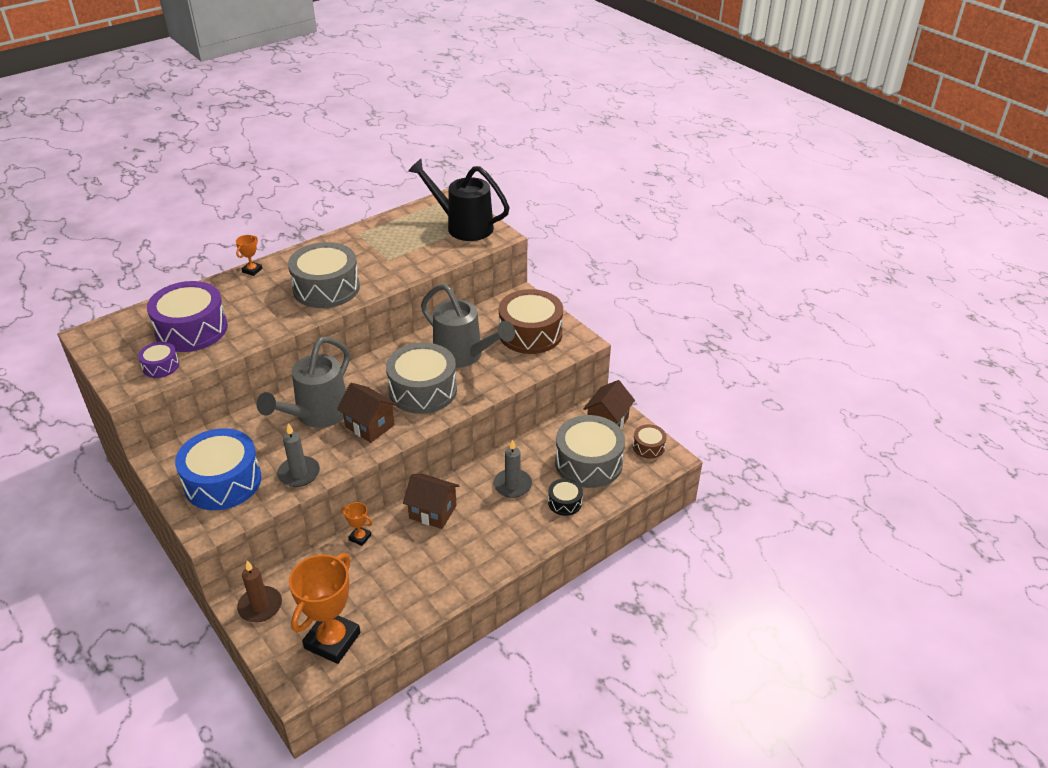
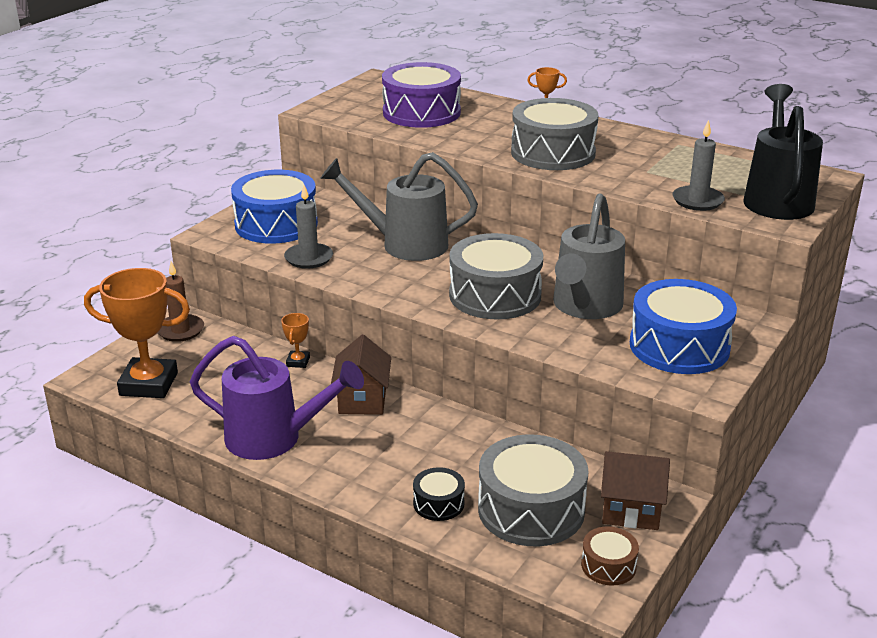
camera: 70 degrees right, 10 degrees down
purple drum [138,342,179,378] -> none
brown house [337,383,397,443] -> none
grey candle [493,439,532,498] -> grey candle moved to [672,120,725,211]
brown drum [499,289,563,354] -> blue drum [630,279,737,374]
none -> purple watering can [190,336,364,460]

